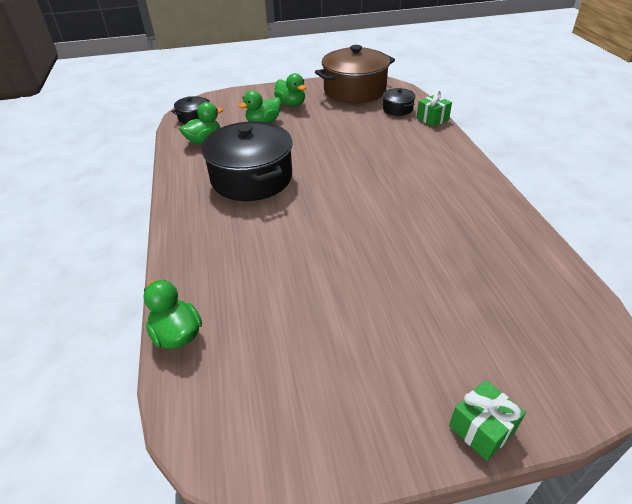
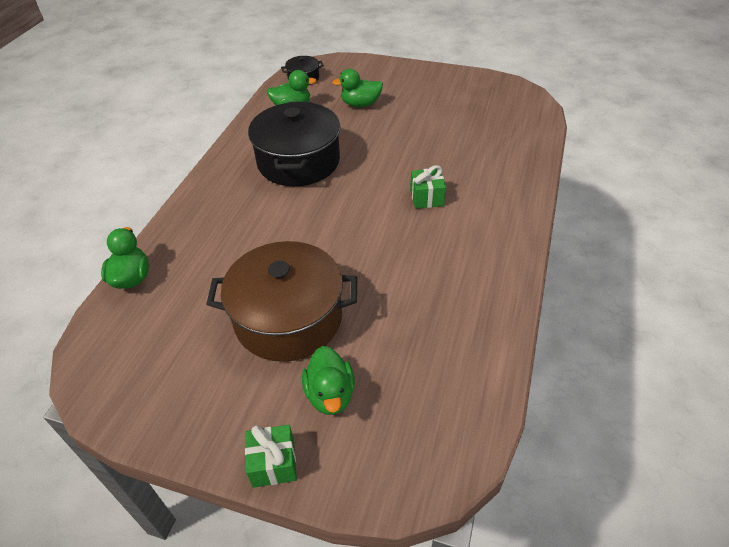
camera: 30 degrees right, 5 degrees up
green duck [274,73,306,106] -> green duck moved to [302,346,355,415]
brown pot [315,45,395,104] -> brown pot moved to [206,241,357,362]
black pot [383,88,416,116] -> none
green gift [416,90,452,127] -> green gift moved to [410,165,446,209]

